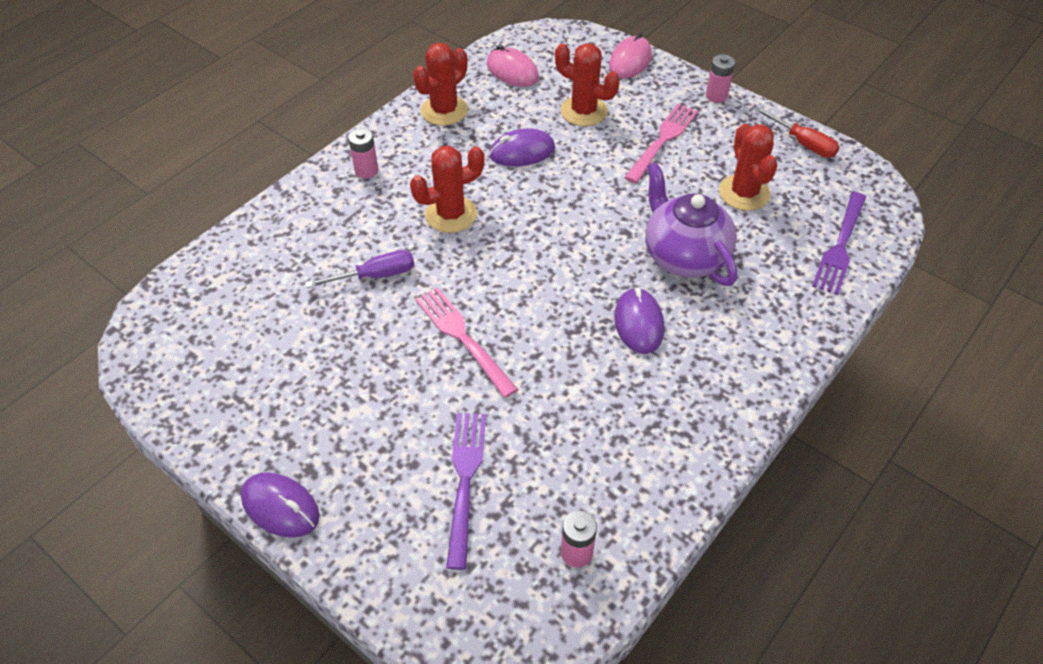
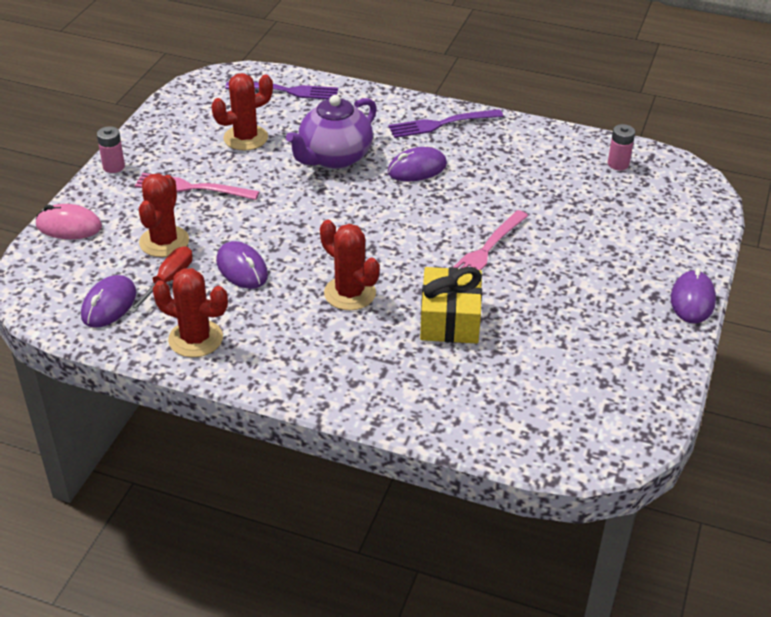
camera: 110 degrees left, 10 degrees down
purple screwdriver [305,250,414,288] -> yellow gift [420,267,482,344]
pink battery [348,128,378,179] -> none
purple fork [446,413,486,570] -> purple fork moved to [388,109,503,138]
pink mouse [487,45,539,87] -> purple mouse [81,275,136,328]
red screwdriver [754,107,840,158] -> red screwdriver moved to [128,247,193,313]

